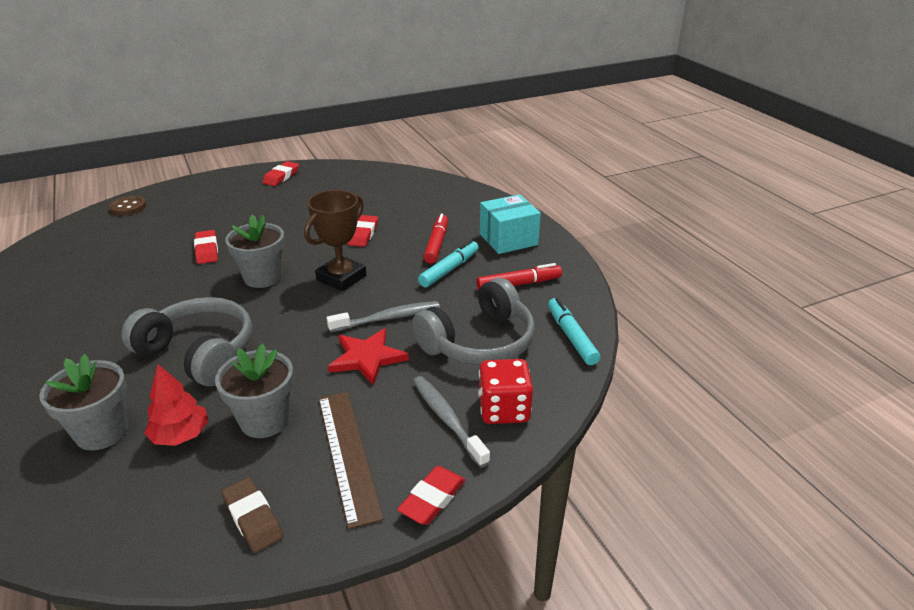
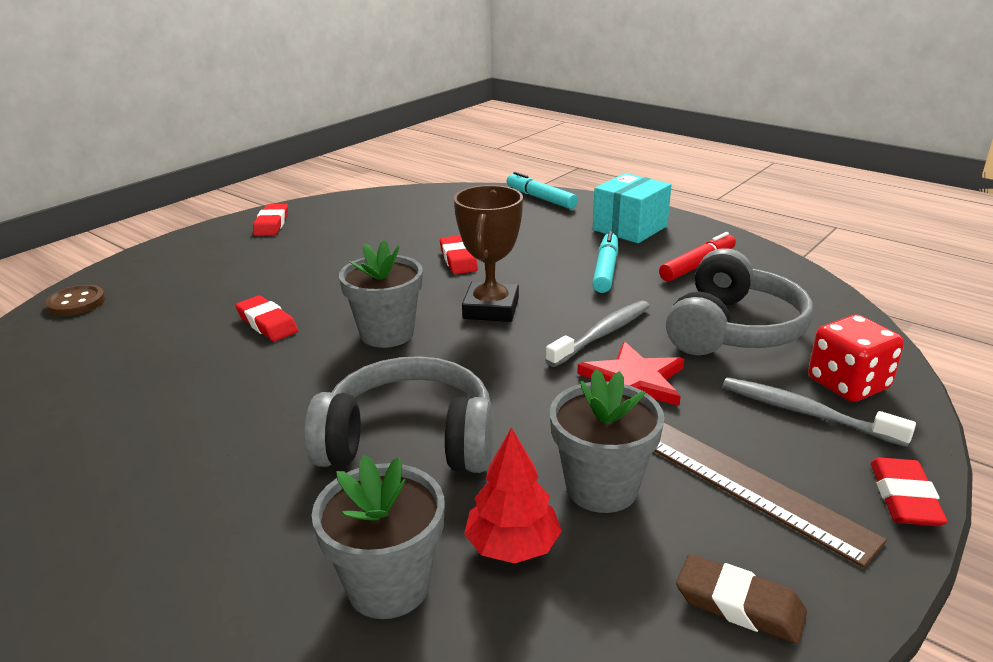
camera: 25 degrees left, 5 degrees down
red marker [423,214,448,264] -> none
turquoise marker [548,298,600,365] -> turquoise marker moved to [507,172,578,209]

